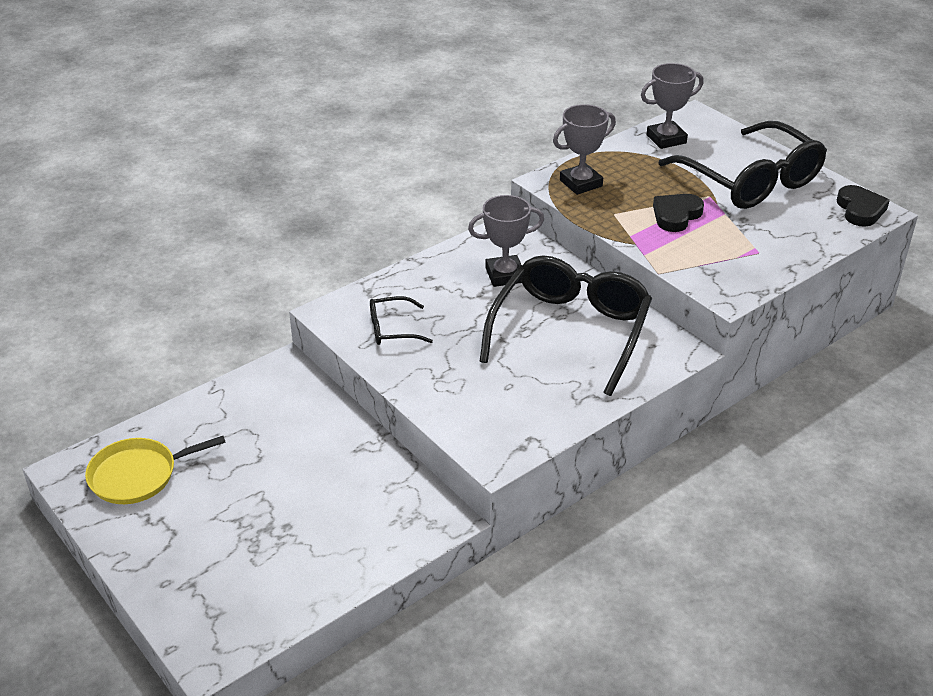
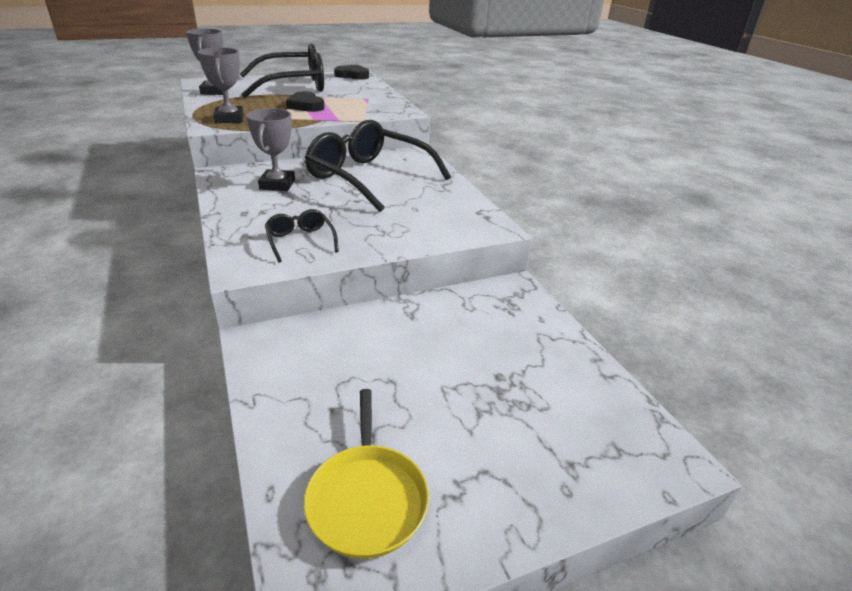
camera: 75 degrees left, 5 degrees down
black glasses [370,296,433,345] -> black glasses turned 150 degrees clockwise [265,209,339,263]

